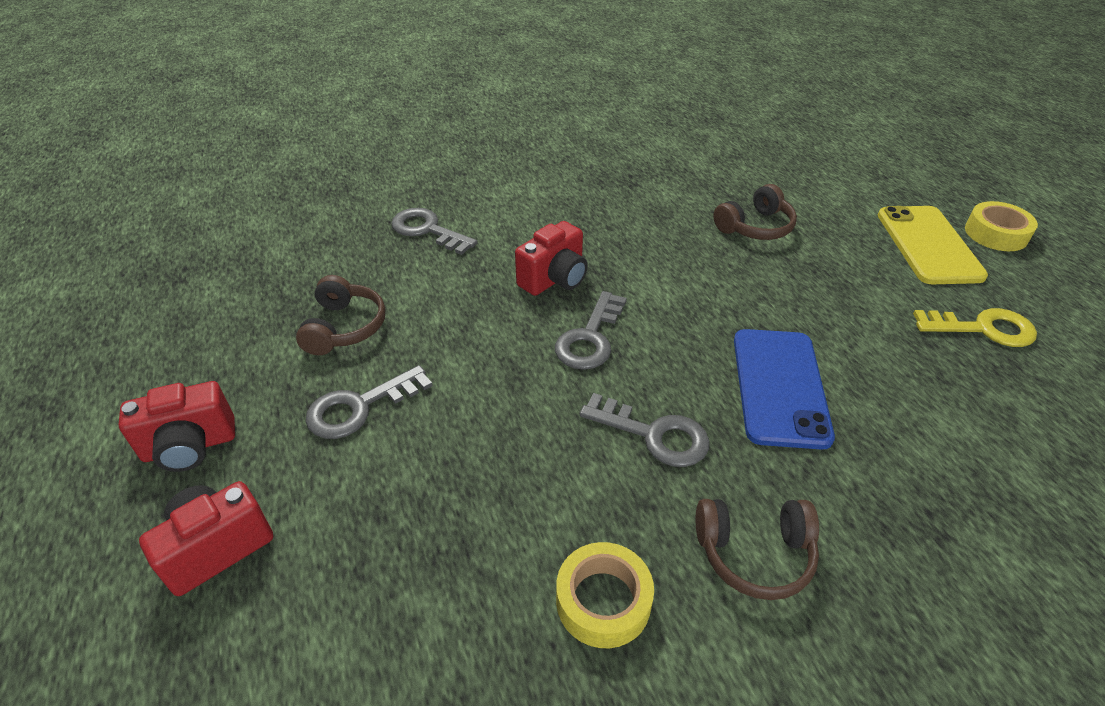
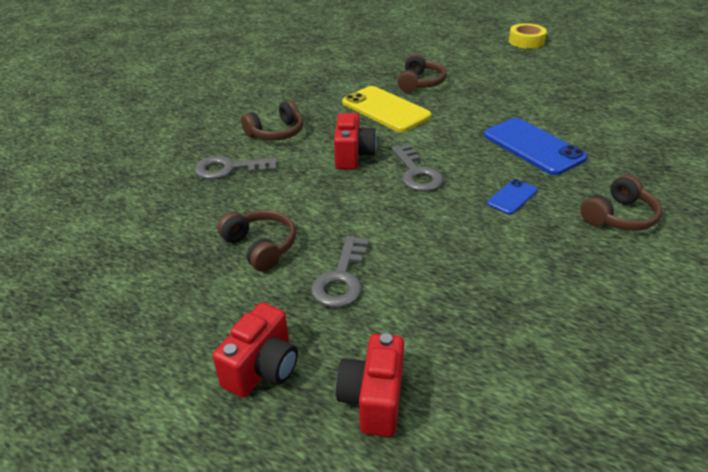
camera: 40 degrees left, 5 degrees down
yellow tape [556,542,654,648] -> none
grey key [579,393,710,467] -> blue phone [487,179,538,215]
yellow phone [878,206,988,284] -> yellow phone moved to [342,86,431,132]
yellow key [913,308,1037,347] -> none
none -> brown headphones [241,100,304,140]

